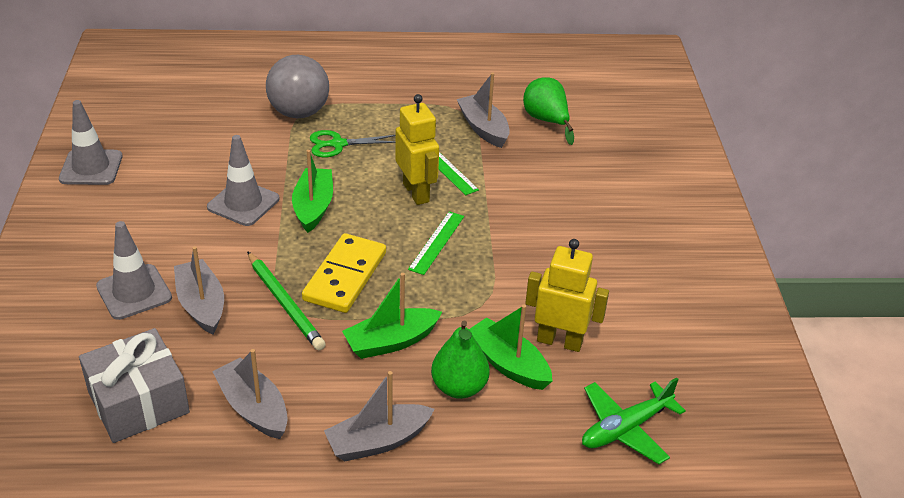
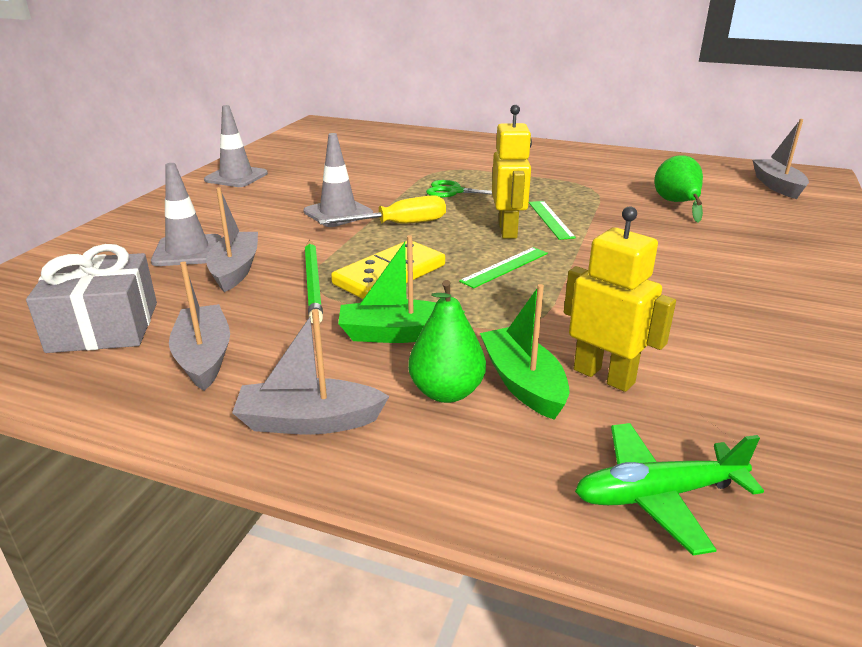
camera: 25 degrees right, 10 degrees down
grey ball [266,55,329,118] -> none
green boat [292,150,333,233] -> yellow screwdriver [318,195,446,225]
grey boat [457,73,510,148] -> grey boat moved to [753,119,809,199]

